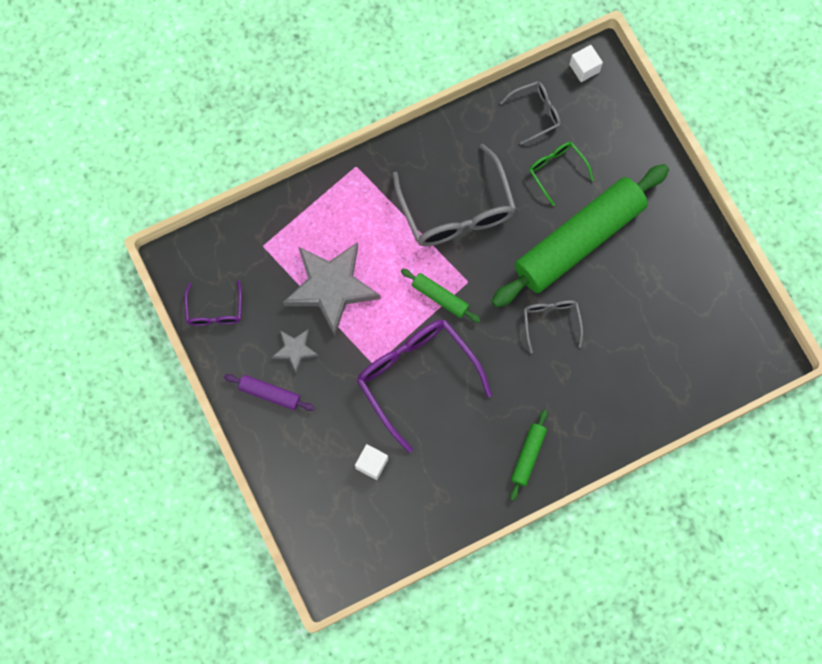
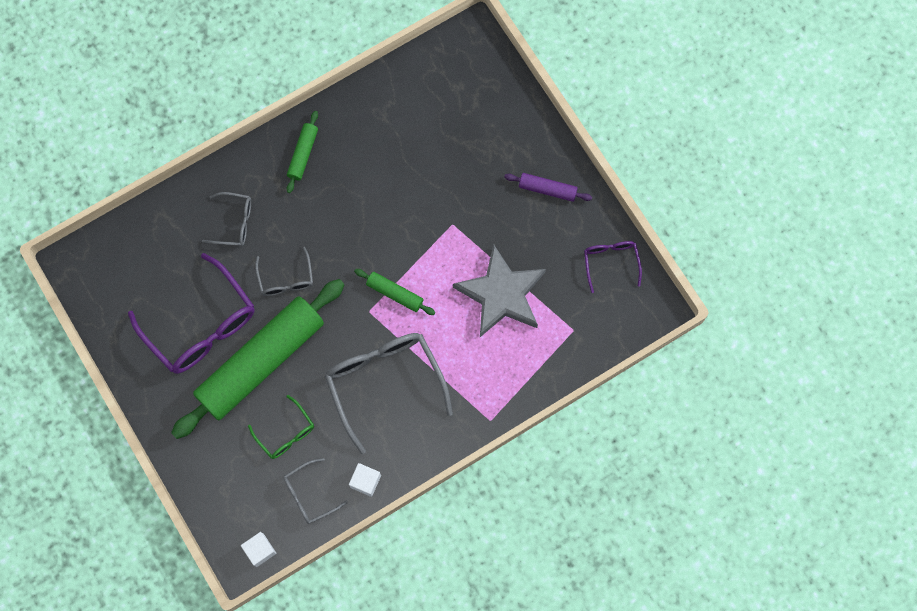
camera: 175 degrees right, 0 degrees up
grey star [272,329,318,373] -> none
white cube [355,444,388,480] -> white cube moved to [349,463,381,497]
purple glasses [357,320,492,453] -> purple glasses moved to [128,253,254,374]
none -> grey glasses [202,192,251,246]

